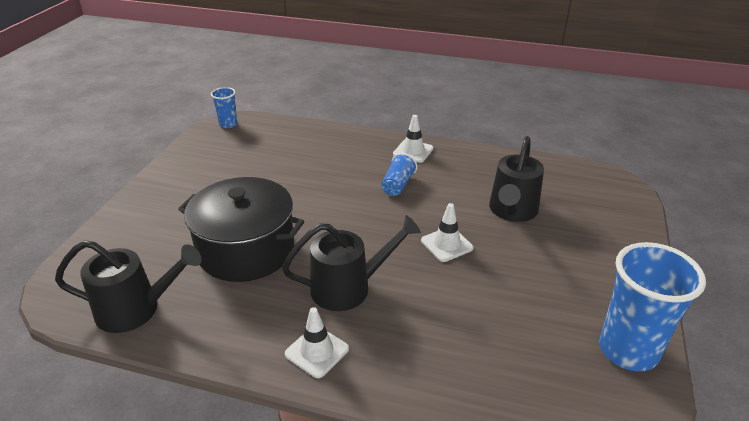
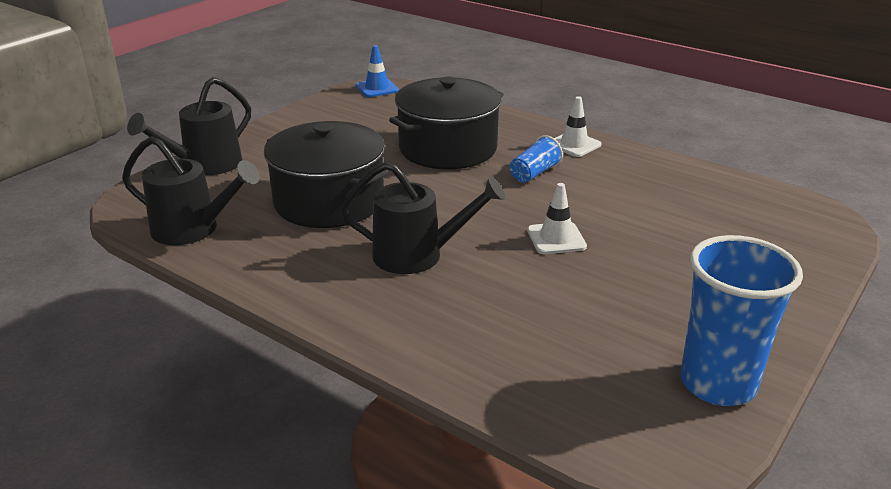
camera: 20 degrees right, 5 degrees down
blue cup [211,87,237,128] -> blue traffic cone [355,45,399,97]
white traffic cone [285,307,349,378] -> none
black watering can [489,136,544,222] -> black watering can moved to [127,77,251,175]
none -> black pot [389,77,503,169]

